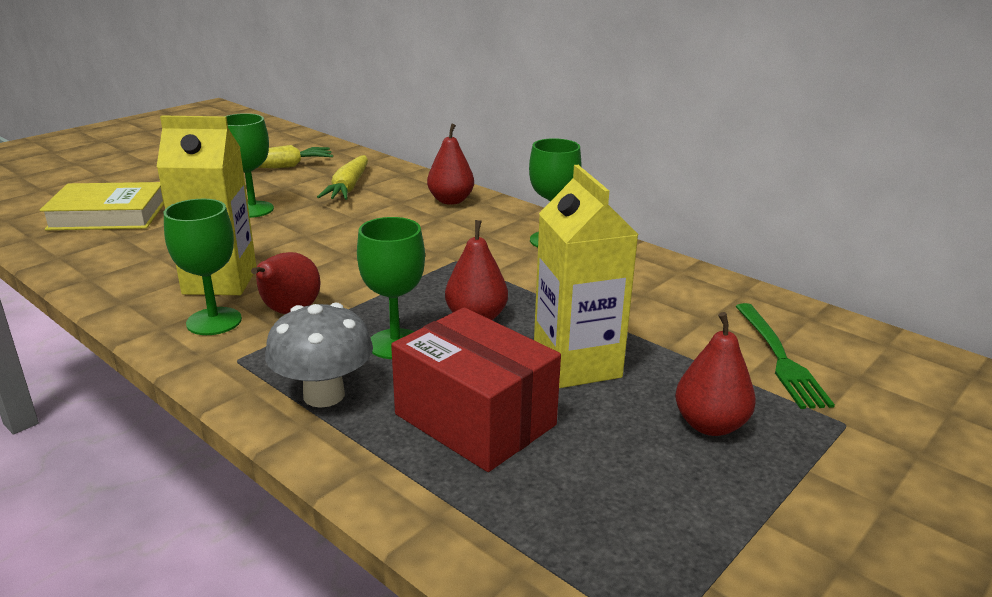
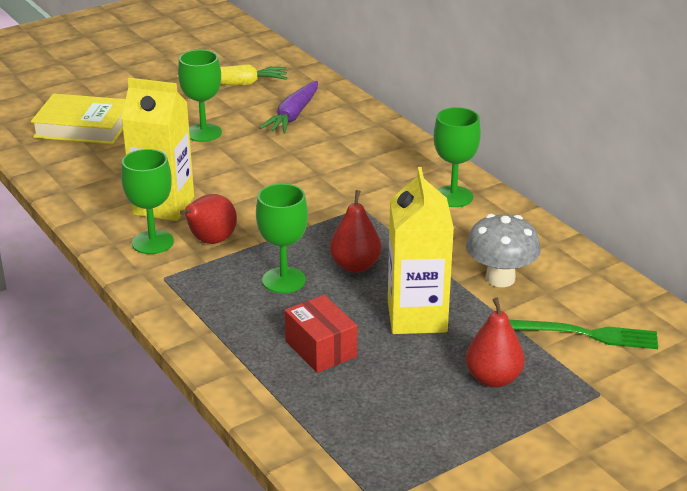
camera: 15 degrees right, 5 degrees up
grey mushroom [265,303,373,408] -> grey mushroom moved to [466,214,541,287]
yellow carrot [317,155,368,200] -> purple carrot [260,81,318,133]
red box [391,307,561,472] -> red box [284,295,357,373], size x0.63
red pear [427,123,474,205] -> none
green fork [735,303,835,409] -> green fork turned 90 degrees counterclockwise [509,320,658,349]

